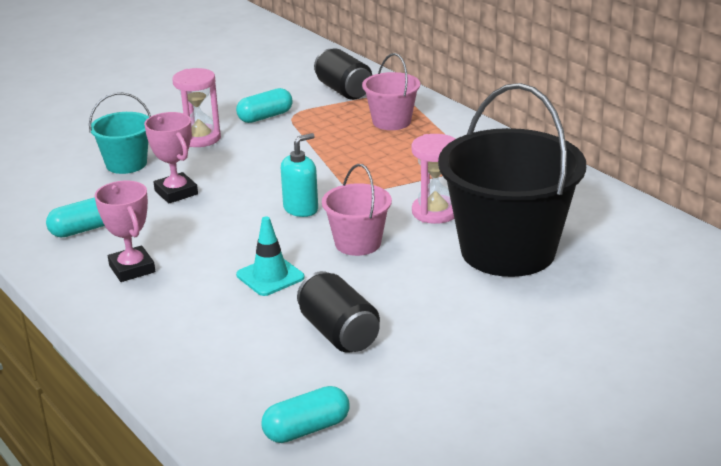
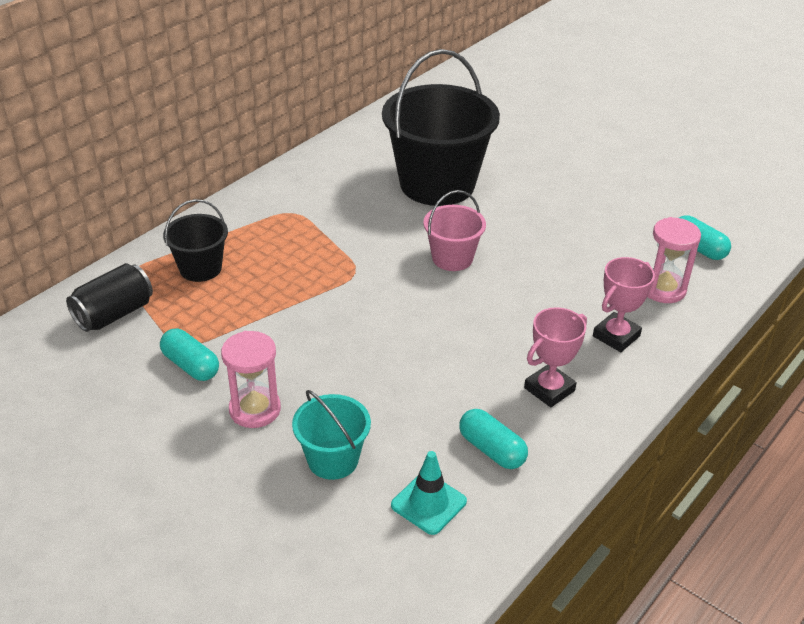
camera: 105 degrees left, 10 degrees up
pink trophy [144,112,198,203] -> pink trophy moved to [593,257,655,352]
turquoise traffic cone [236,216,305,296] -> turquoise traffic cone moved to [391,451,467,535]
turquoise soap dispenser [281,133,318,217] -> none
black can [297,271,380,353] -> none
pink bucket [362,53,420,130] -> black bucket [163,199,228,282]
pink hourglass [411,134,455,224] -> pink hourglass moved to [647,217,701,303]

